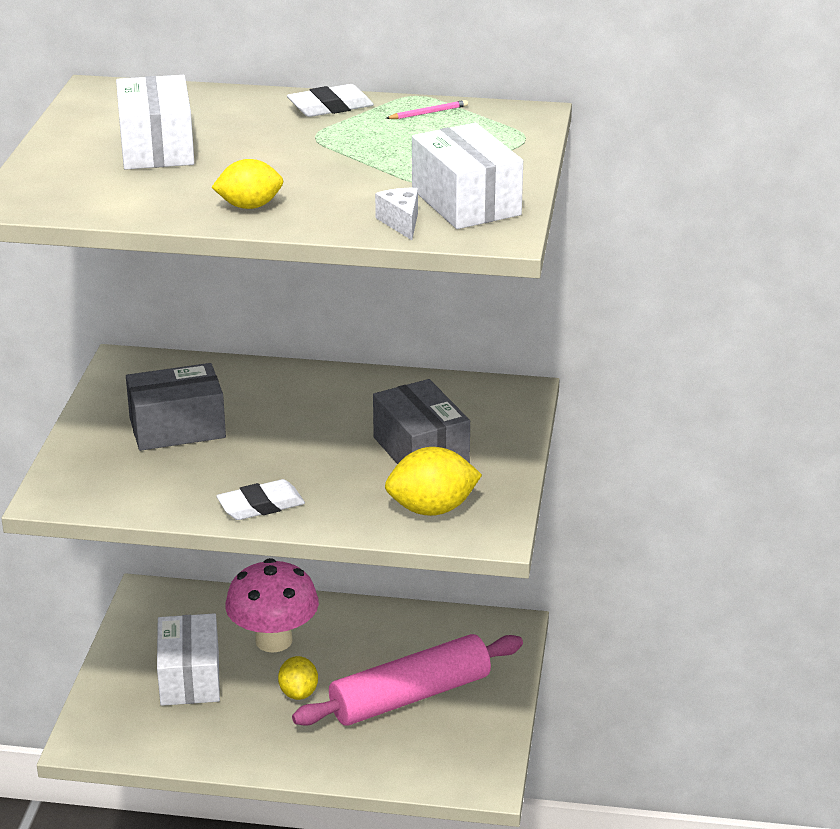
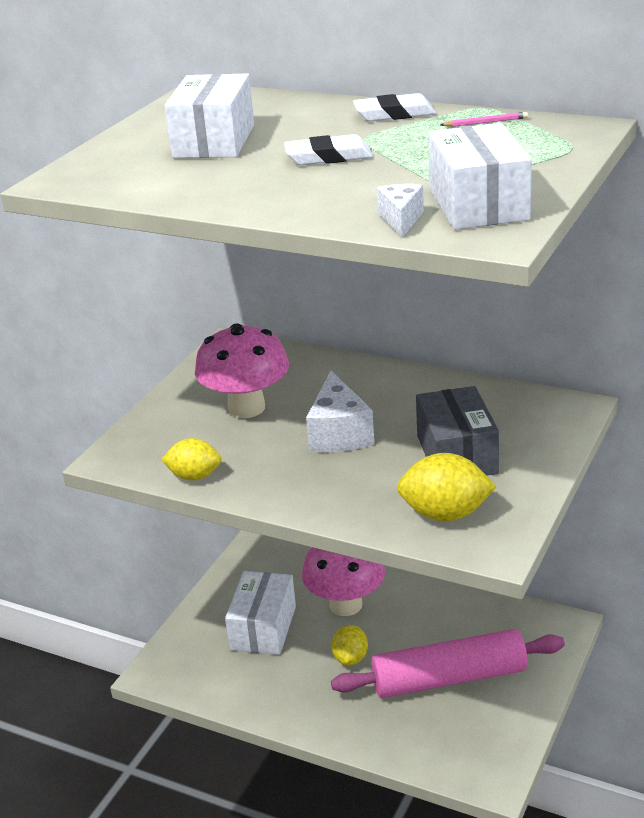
camera: 20 degrees right, 0 degrees up
grey box [126,363,226,451] -> pink mushroom [195,323,289,418]
yellow lemon [211,159,283,209] -> yellow lemon moved to [161,438,221,481]
white eraser [217,479,305,520] -> white eraser moved to [284,134,373,165]
none -> white cheese [306,371,374,452]

